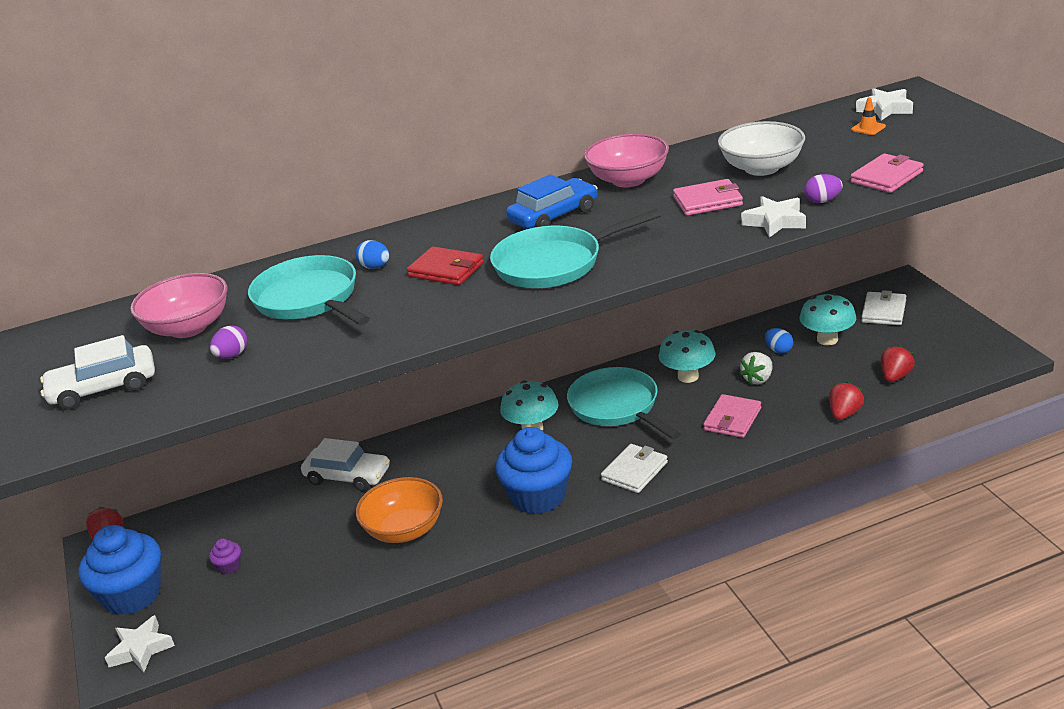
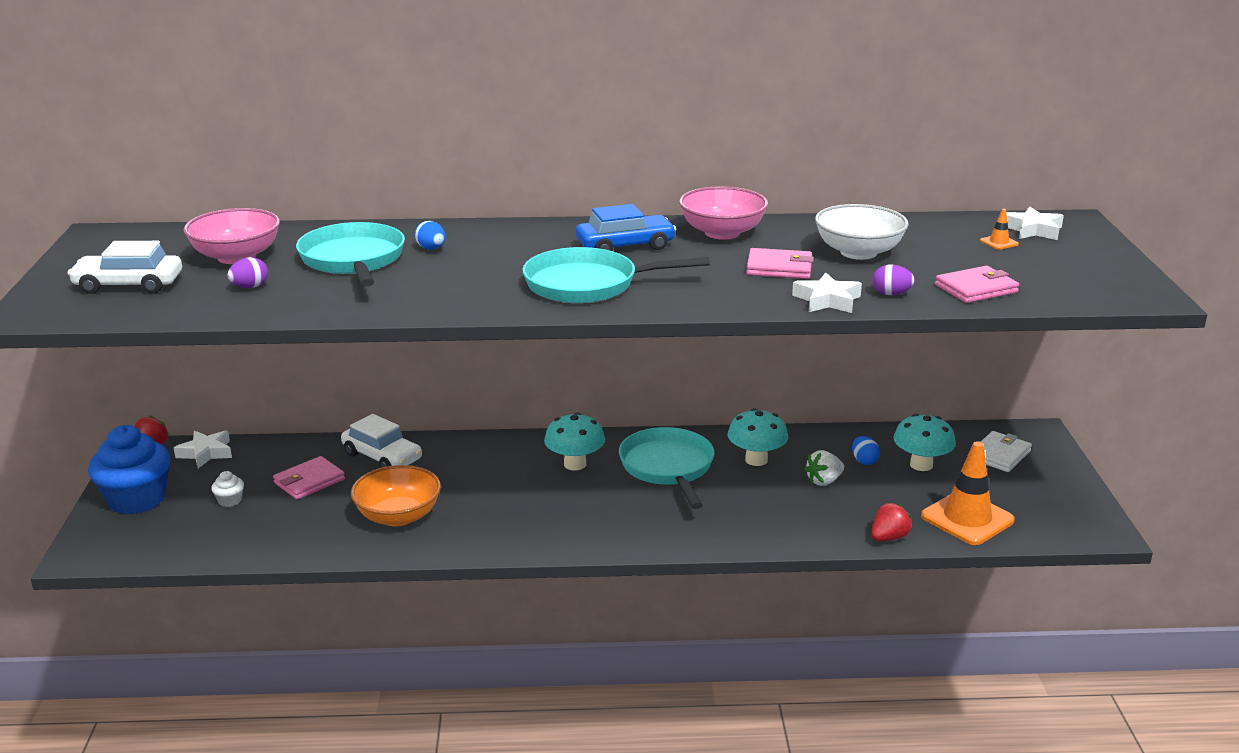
camera: 15 degrees right, 5 degrees down
white star [105,615,175,672] -> white star moved to [174,430,232,468]
purple cupcake [209,539,241,574] -> white cupcake [211,471,244,507]
red wallet [407,246,484,285] -> none
blue cupcake [495,427,572,514] -> none
white wallet [601,444,668,493] -> none
pink wallet [703,394,761,438] -> pink wallet moved to [273,456,345,500]
red strawberry [881,345,915,382] -> orange traffic cone [921,441,1015,545]

